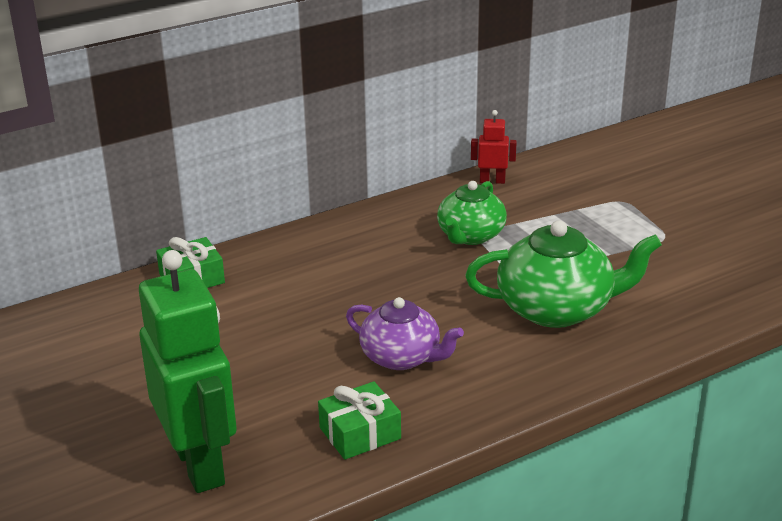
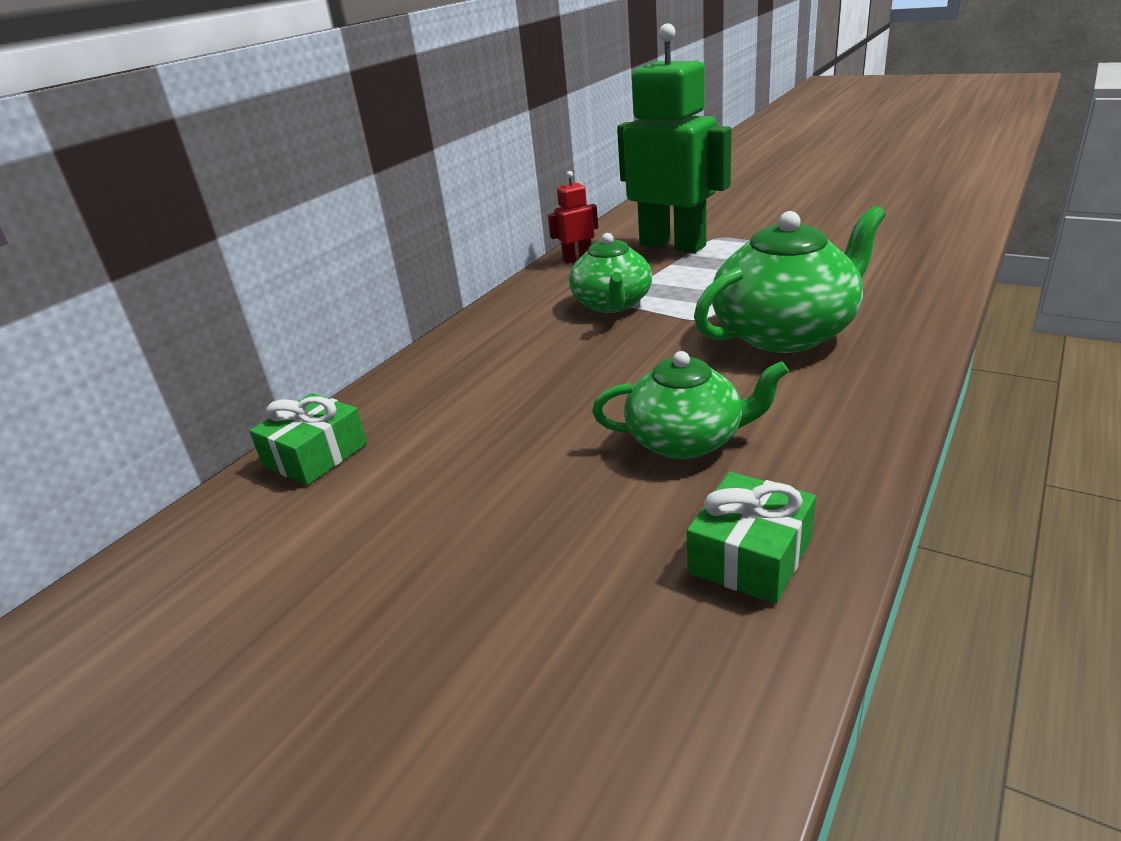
camera: 25 degrees left, 0 degrees up
green robot [139,250,237,493] -> green robot moved to [617,23,732,253]
purple teapot [346,297,464,370] -> green teapot [592,351,789,459]

